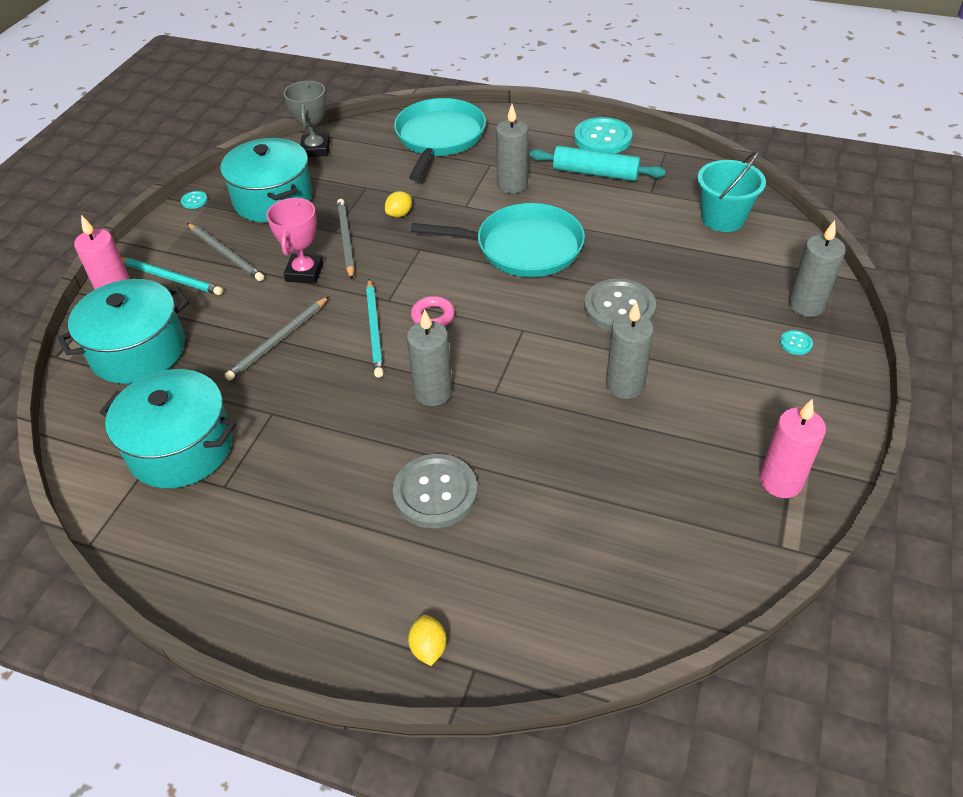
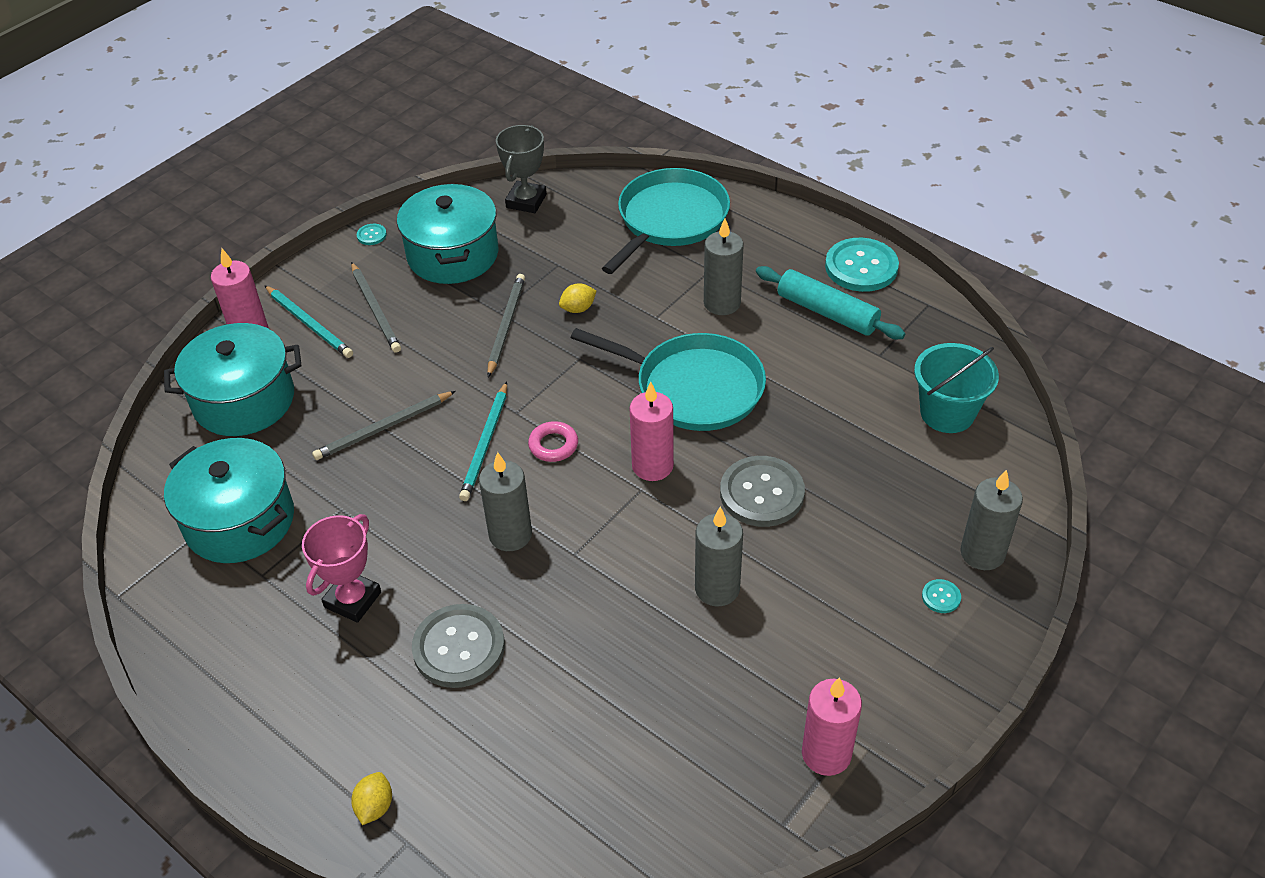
camera: 20 degrees right, 0 degrees up
pink trophy [267,197,324,284] -> pink trophy moved to [302,514,381,623]
none -> pink candle [630,382,674,481]

